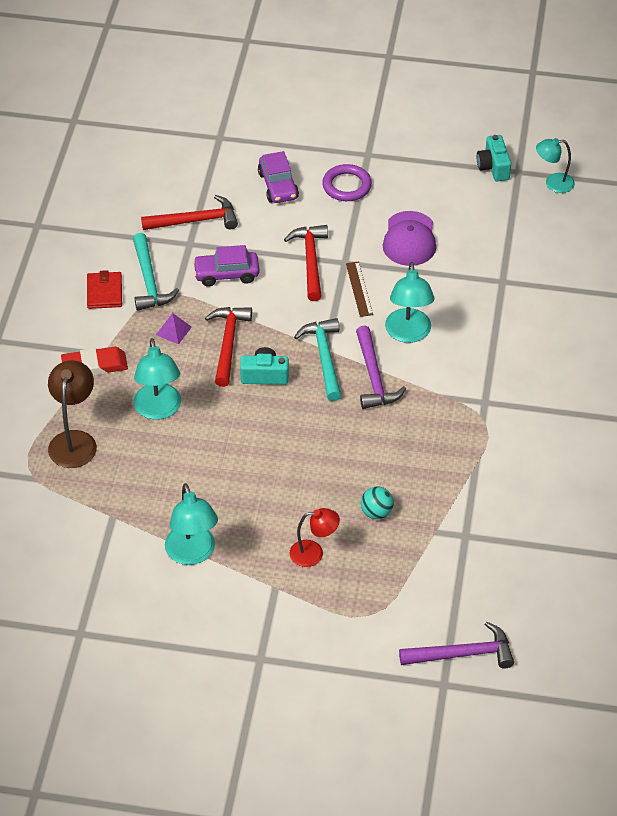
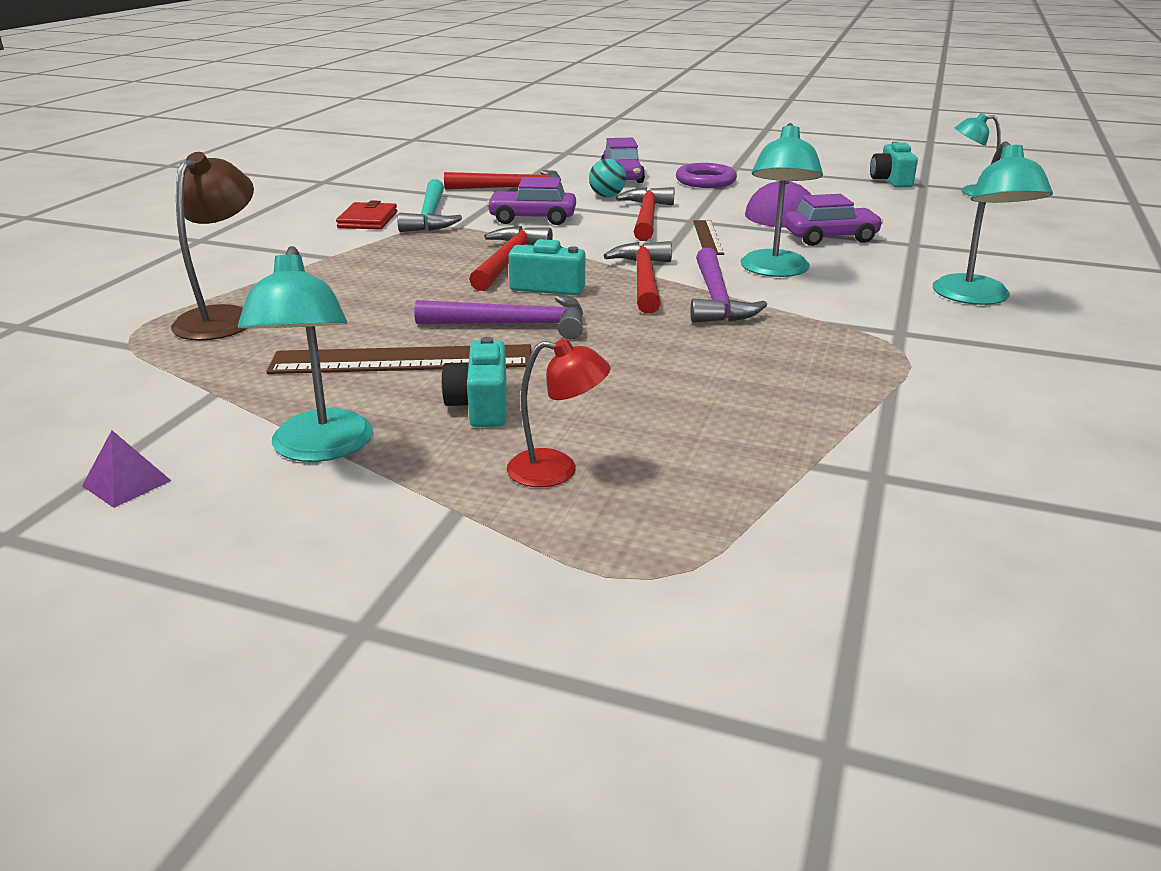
camera: 10 degrees right, 20 degrees down
red eraser [61,347,128,376] -> none
turquoise lamp [134,338,181,420] -> turquoise lamp moved to [933,141,1053,305]
purple pyramid [156,313,192,344] -> purple pyramid moved to [82,430,171,508]
turquoise hammer [294,318,342,401] -> red hammer [604,241,672,314]
turquoise ball [361,487,394,519] -> turquoise ball moved to [589,159,626,197]
purple hammer [399,622,514,668] -> purple hammer moved to [414,295,583,339]
none -> brown ruler [267,344,531,374]
none -> turquoise camera [441,337,507,427]
none -> purple car [785,194,883,246]

